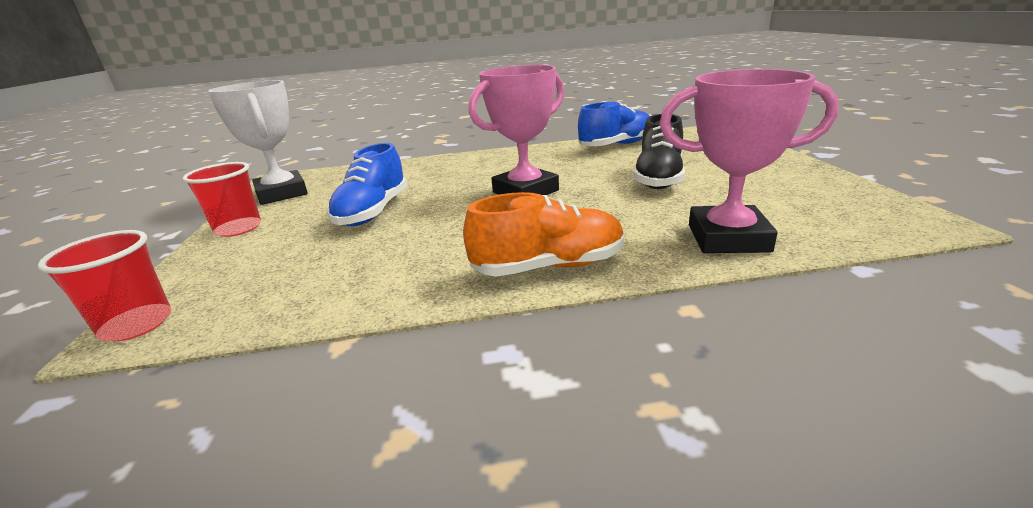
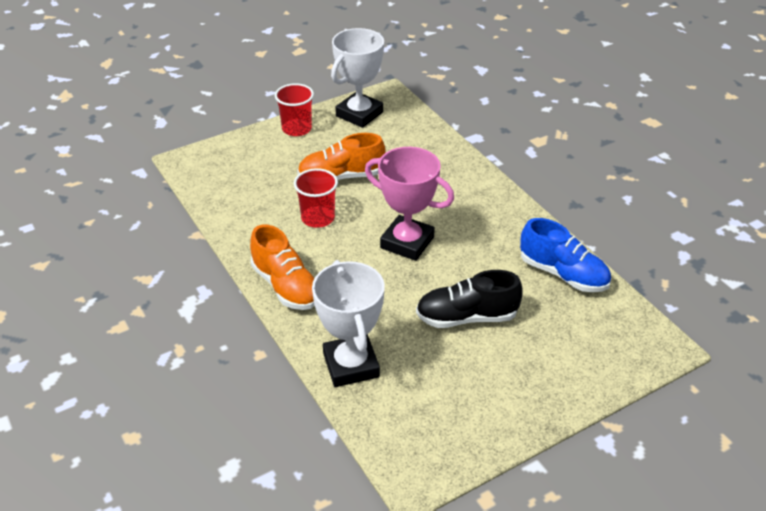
camera: 65 degrees right, 15 degrees up
red cup [38,230,171,341] -> red cup moved to [294,168,338,228]
blue shoe [327,143,407,226] -> orange shoe [297,133,386,180]
pink trophy [659,69,839,253] -> white trophy [312,260,385,387]

